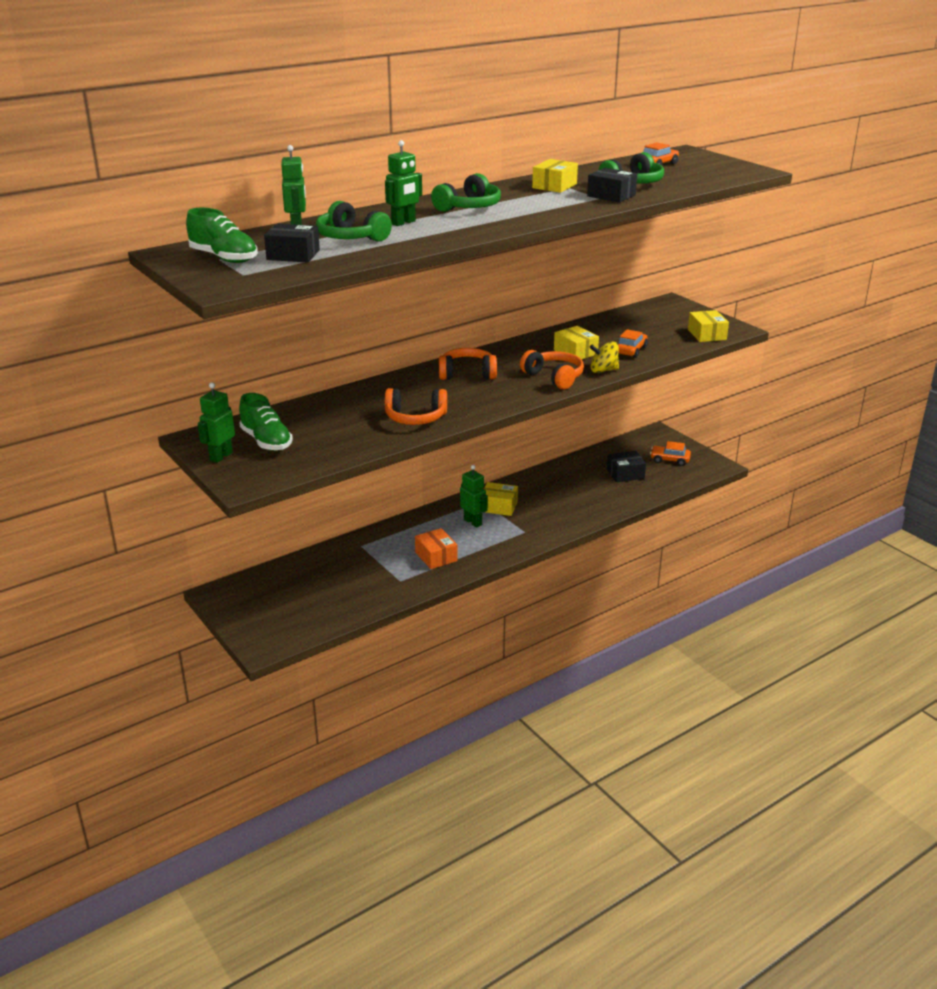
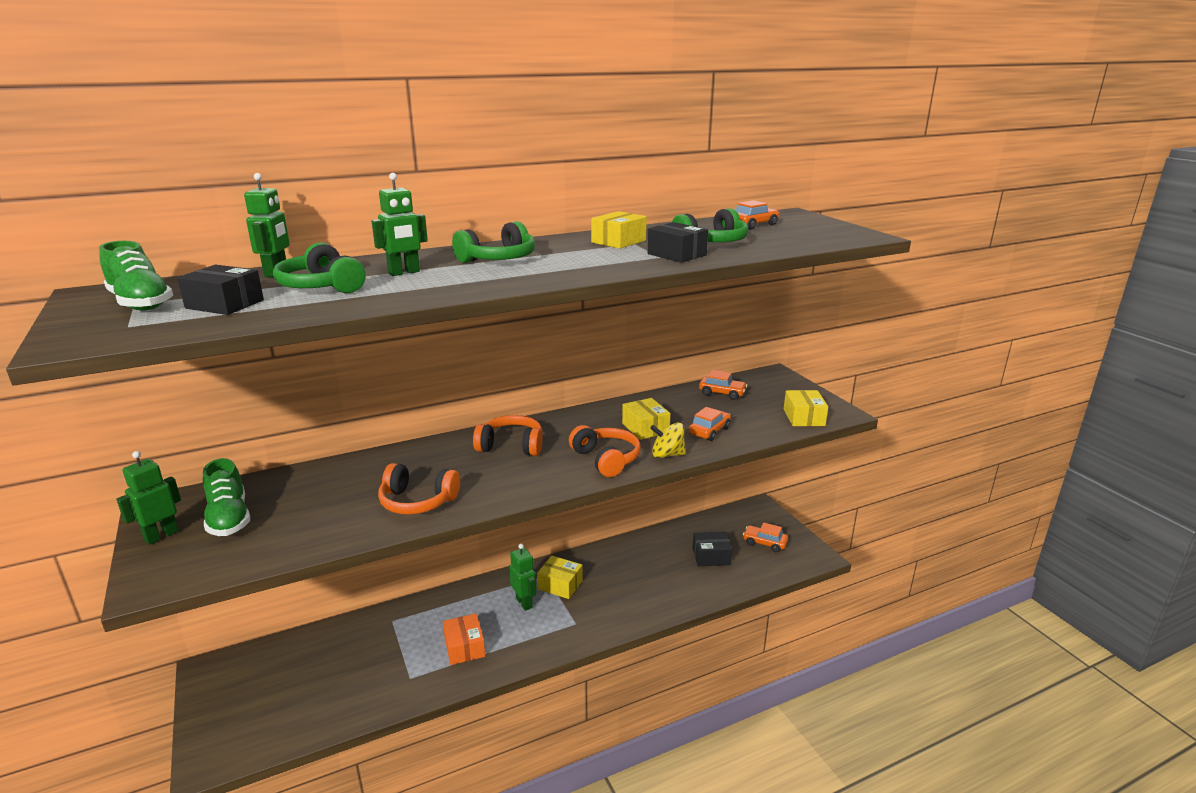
camera: 10 degrees right, 5 degrees down
none -> orange car [699,370,748,400]

